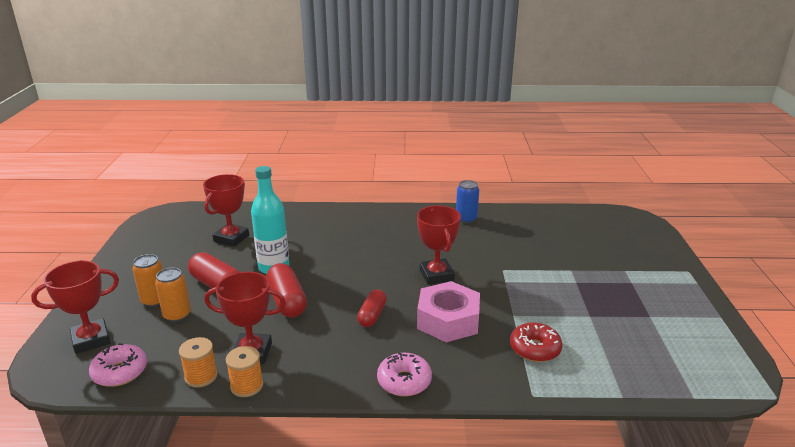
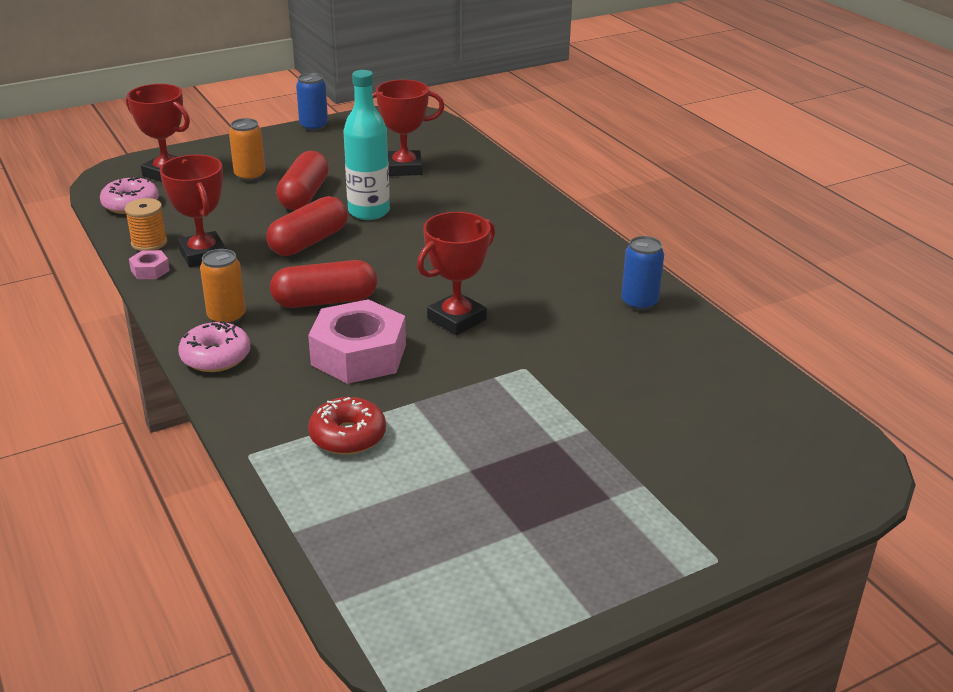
camera: 60 degrees right, 5 degrees up
orange can [155,267,191,322] -> orange can moved to [200,249,246,324]
orange spool [226,346,264,397] -> pink nut [129,250,170,279]
red capsule [357,289,387,327] -> red capsule [270,260,377,308], size x1.53
none -> blue can [296,73,328,131]

